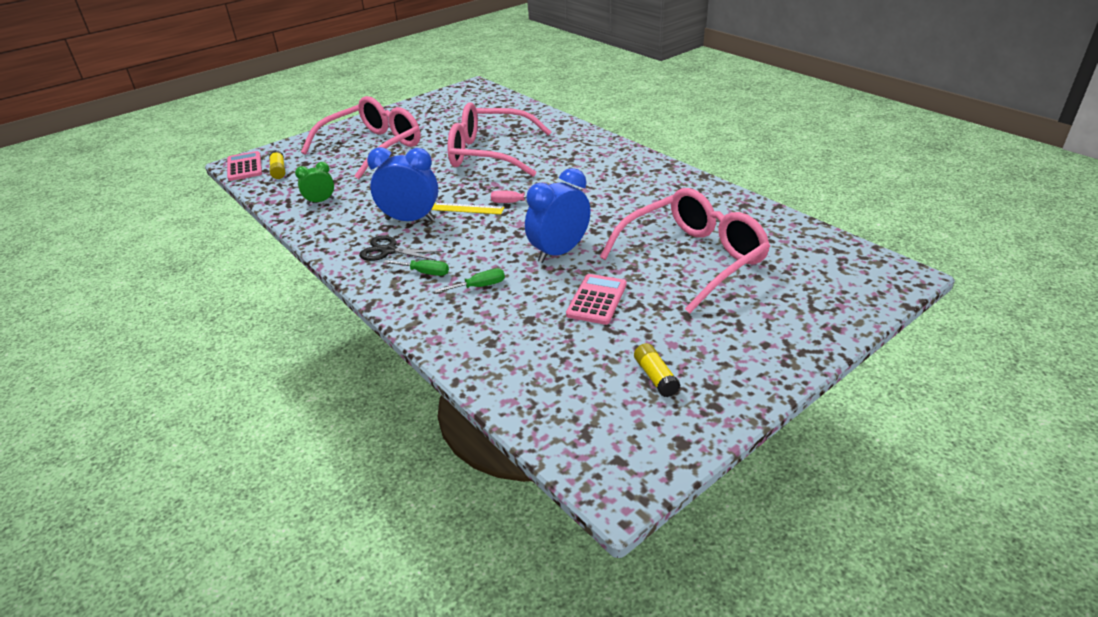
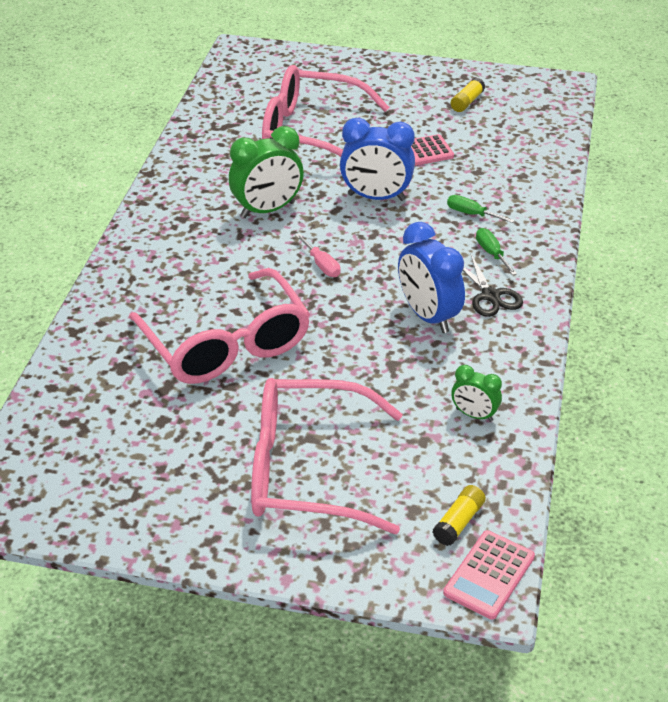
camera: 130 degrees left, 5 degrees up
yellow ruler [431,203,504,214] -> none
none -> green clock [229,126,304,218]

